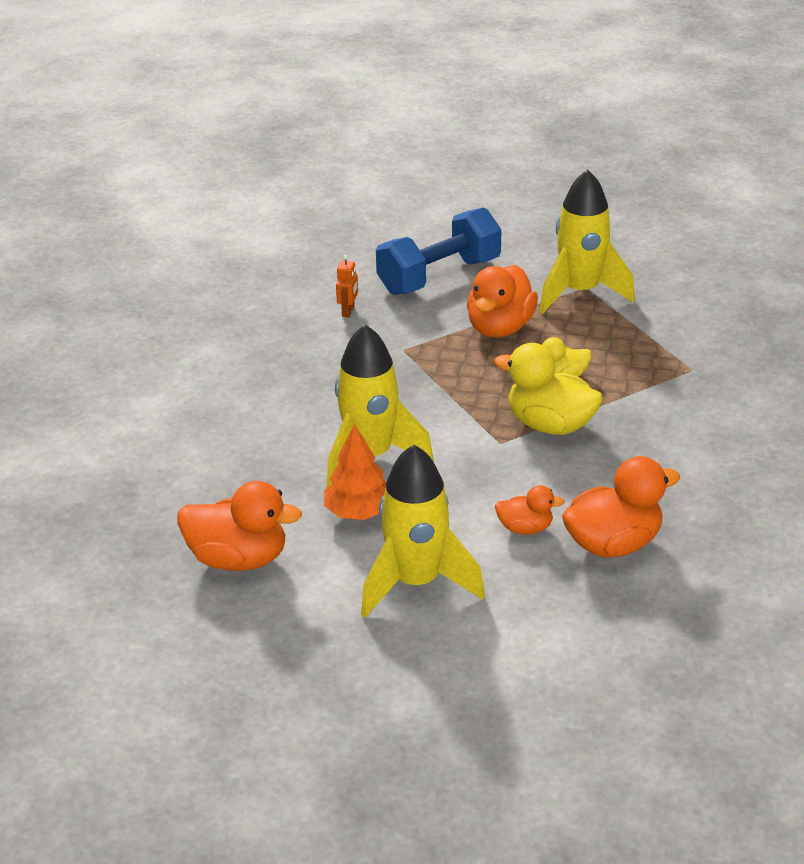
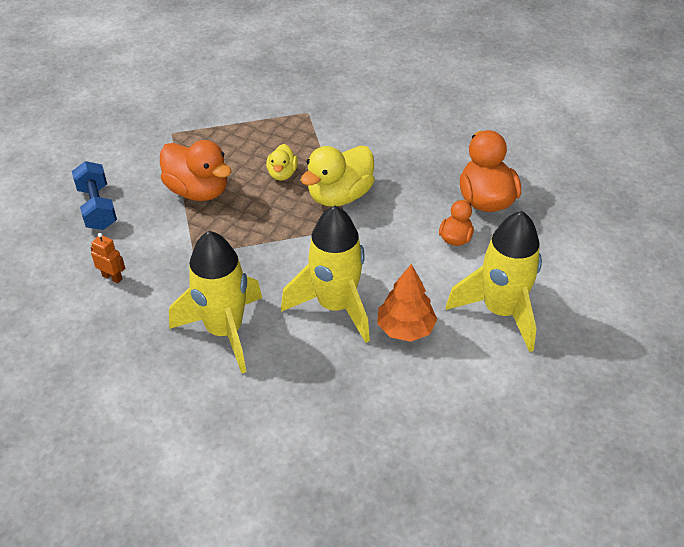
camera: 75 degrees left, 10 degrees up
orange duck [177,481,302,571] -> none
blue dumbbell [376,208,501,295] -> blue dumbbell [72,161,117,230], size x0.65
yellow rocket [539,169,635,314] -> yellow rocket moved to [169,231,262,373]

